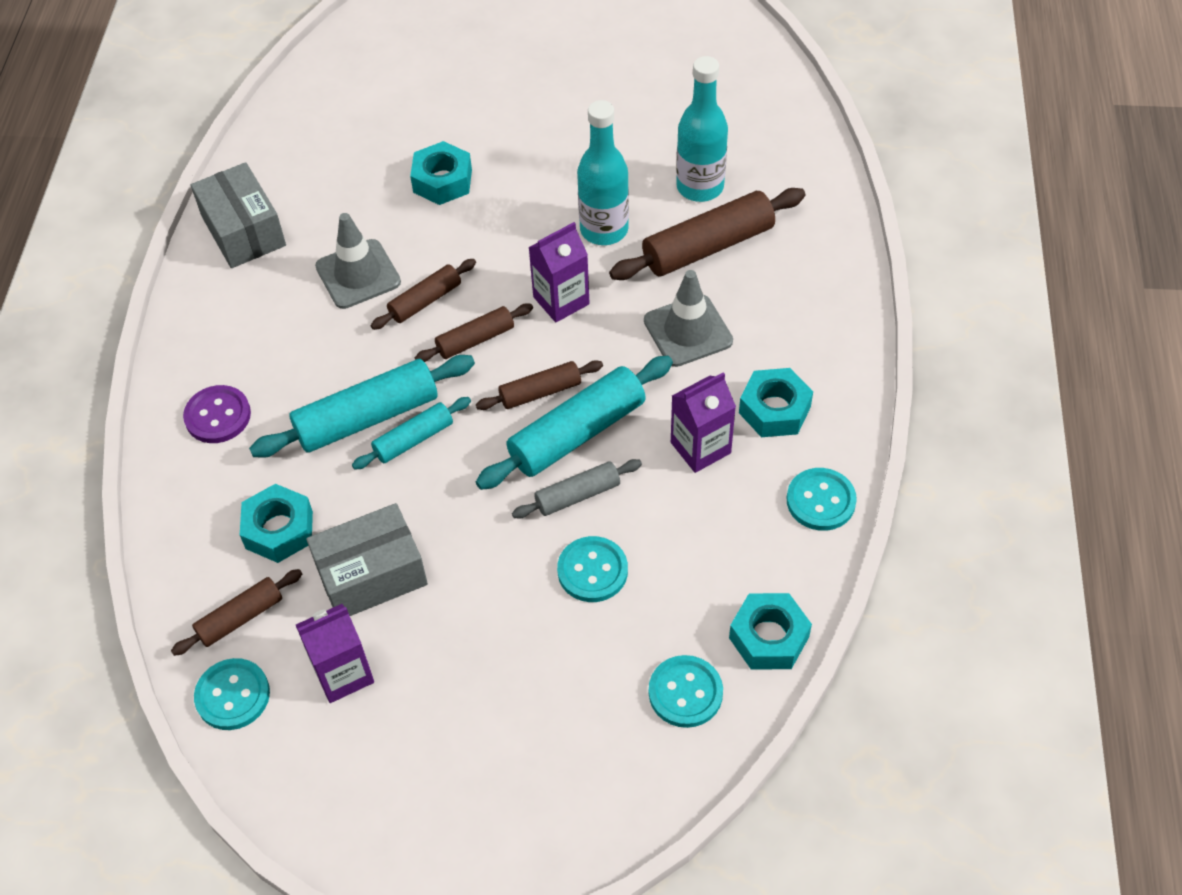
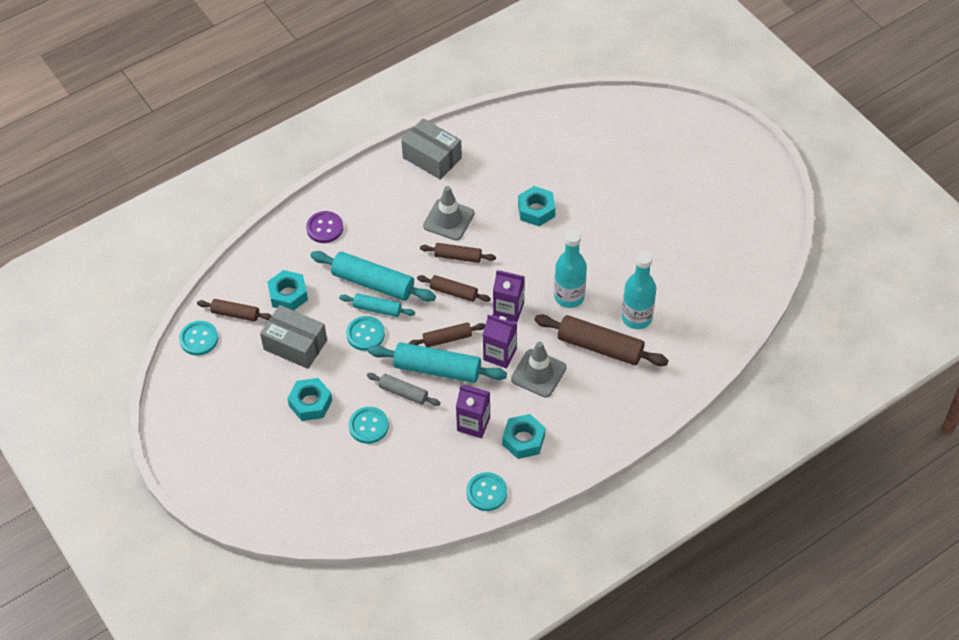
camera: 50 degrees right, 0 degrees up
grey box [191,162,286,268] -> grey box turned 75 degrees counterclockwise [401,118,462,180]
purple carton [296,604,374,703] -> purple carton moved to [483,315,517,368]
brown rolling pin [476,360,603,410] -> brown rolling pin turned 45 degrees counterclockwise [408,322,485,347]
turquoise button [649,655,723,728] -> turquoise button moved to [346,316,385,351]
turquoise nut [729,593,812,670] -> turquoise nut moved to [287,378,332,421]

